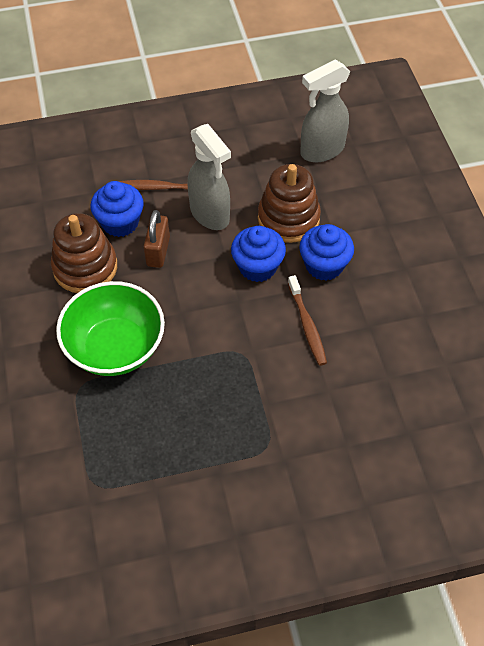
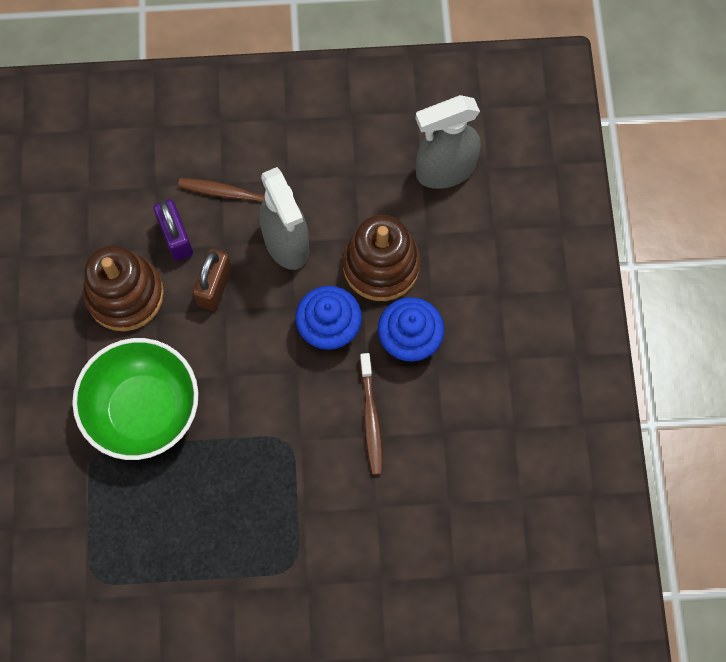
camera: 10 degrees right, 15 degrees up
blue cupcake [91,181,144,237] -> purple padlock [154,199,193,261]

